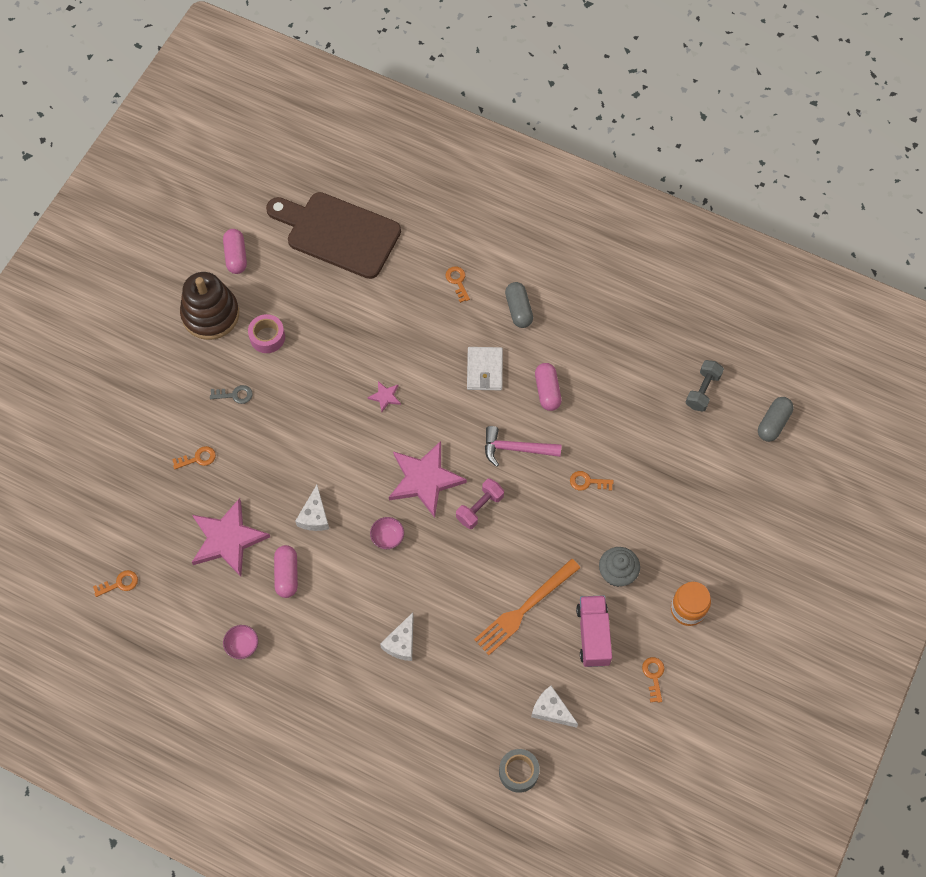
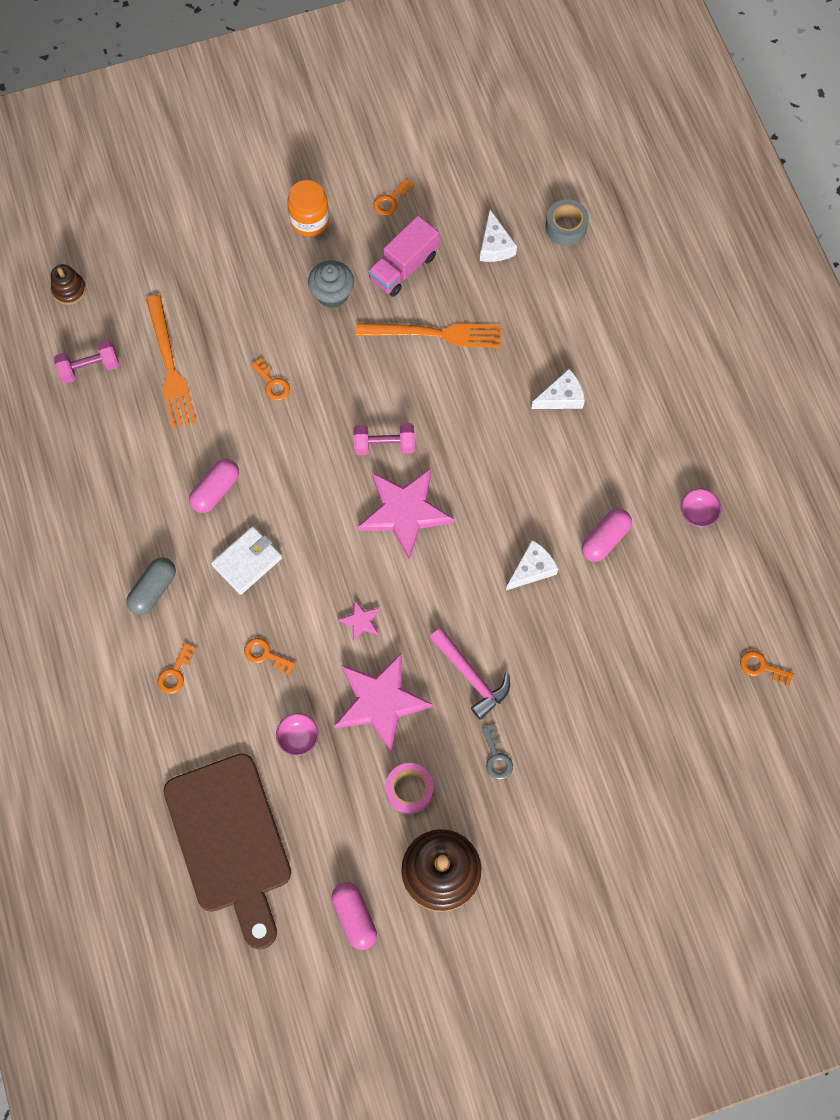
camera: 135 degrees left, 5 degrees up
orange key [172,446,216,469] -> orange key moved to [244,638,296,676]
pink star [192,498,270,577] -> pink star moved to [334,652,433,753]
grey key [210,385,253,404] -> grey key turned 150 degrees counterclockwise [482,725,513,780]
pink capsule [223,229,247,274] -> pink capsule turned 60 degrees counterclockwise [331,882,377,950]
pink bowl [370,517,404,549] -> pink bowl moved to [276,713,319,756]
pink hammer [485,426,562,467] -> pink hammer moved to [430,628,510,720]
grey dumbbell [685,360,724,412] -> pink dumbbell [54,339,119,384]
grey capsule [758,397,794,442] -> brown stacking toy [51,264,86,305]
none -> orange fork [146,295,196,429]

